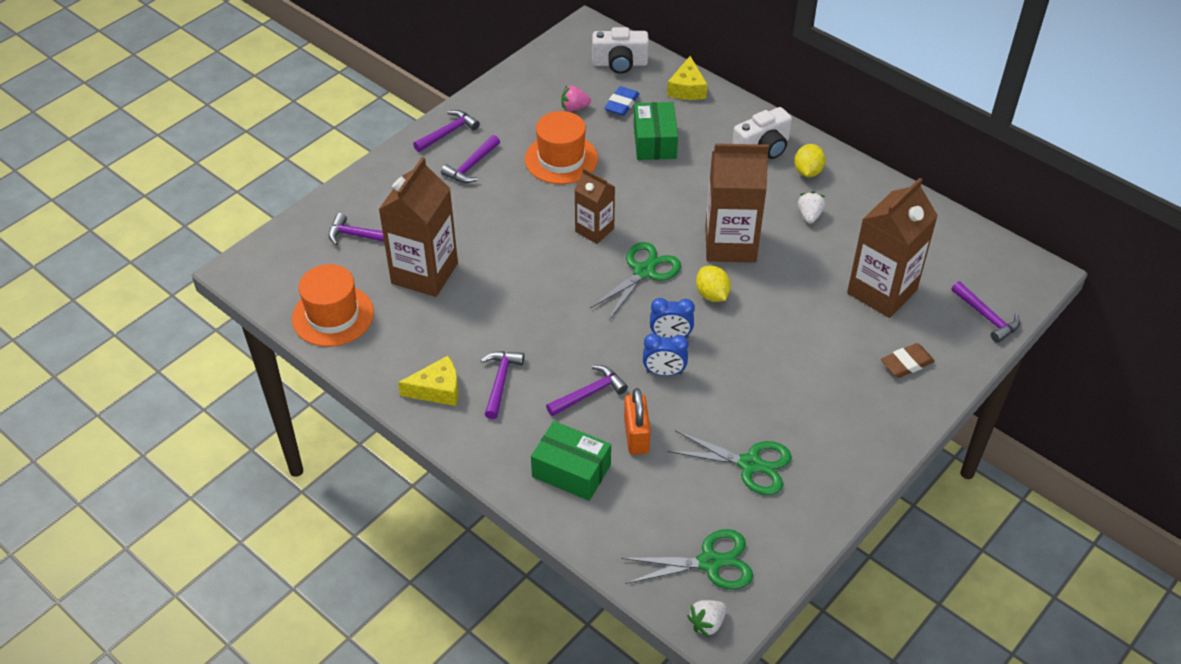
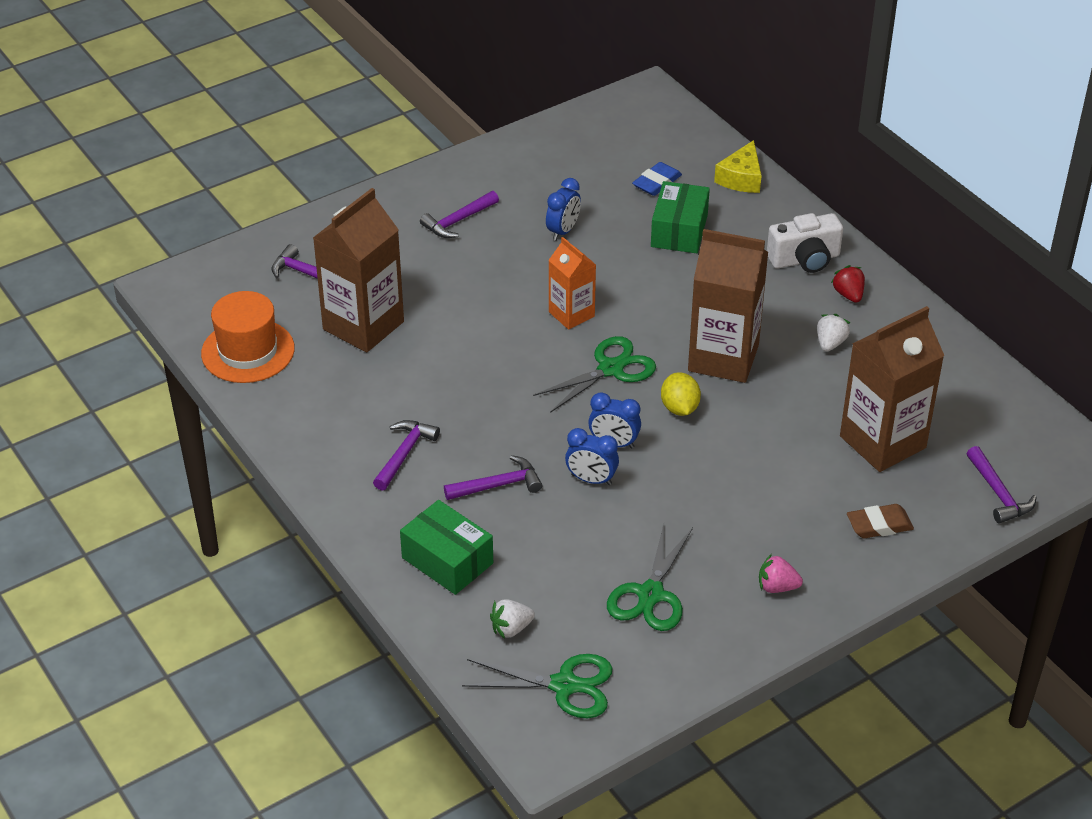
camera: 15 degrees right, 5 degrees down
yellow cheese [398,356,459,406] -> none
purple hammer [413,110,480,152] -> none
orange hat [525,111,598,184] -> blue clock [546,178,581,241]
pink strawberry [561,86,591,111] -> pink strawberry moved to [759,554,803,593]
brown carton [575,169,615,244] -> orange carton [549,237,596,330]
white camera [592,27,649,74] -> none
orange padlock [624,388,651,455] -> none
green scissors [667,430,792,495] -> green scissors turned 75 degrees clockwise [607,524,693,631]
white strawberry [687,600,726,637] -> white strawberry moved to [490,599,535,639]
yellow lemon [794,144,826,177] -> red strawberry [831,265,865,303]

